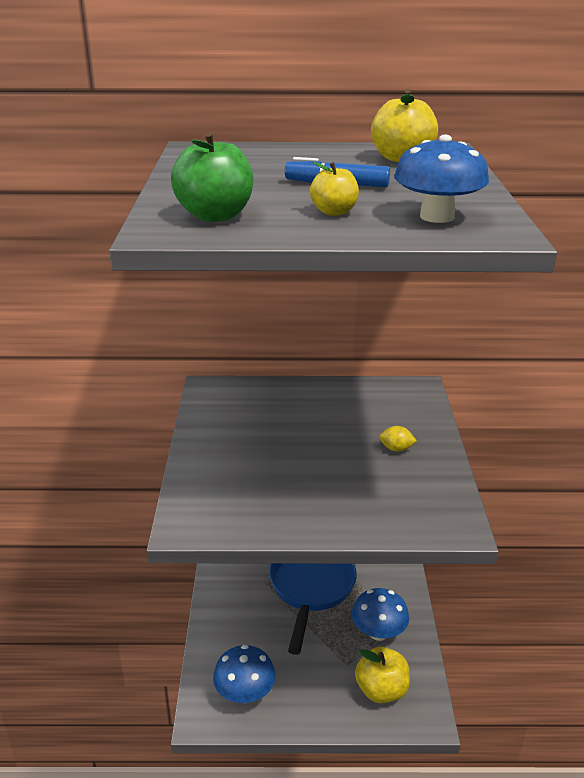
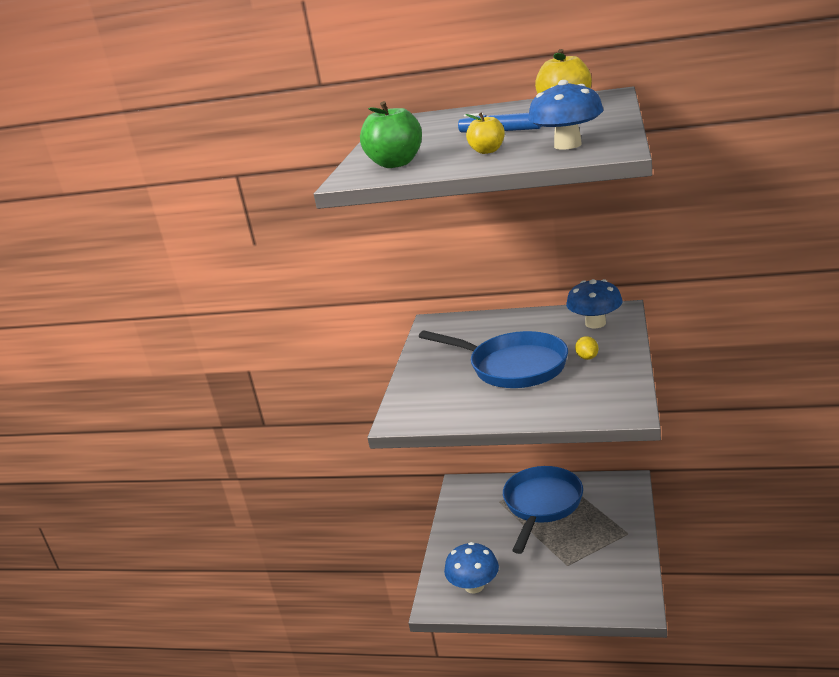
camera: 15 degrees right, 5 degrees down
blue mushroom [352,588,409,641] -> blue mushroom moved to [566,279,623,328]
yellow apple [355,647,410,703] -> none
yellow lemon [379,426,416,452] -> yellow lemon turned 60 degrees clockwise [575,336,599,360]
none -> blue pan [419,330,568,388]

